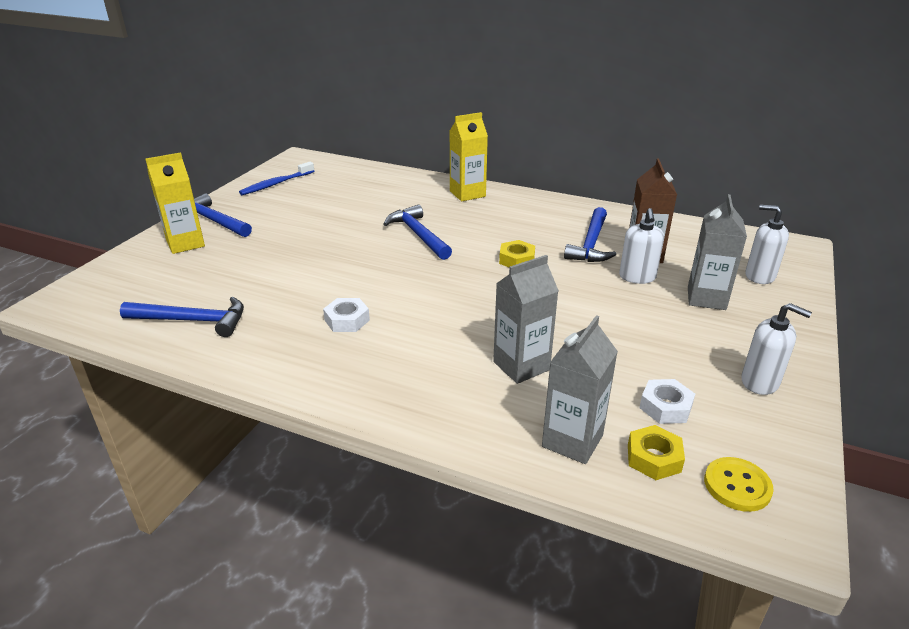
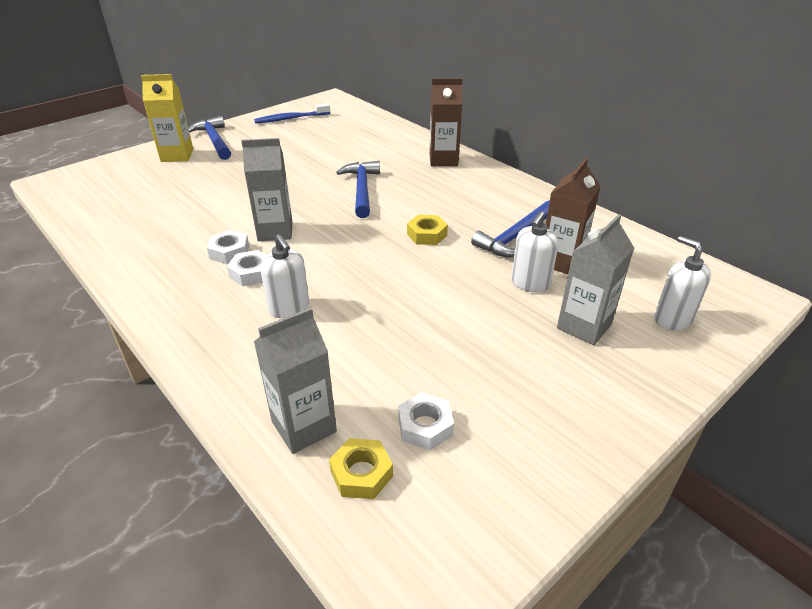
camera: 25 degrees right, 5 degrees up
blue hammer [120,297,244,337] -> none
yellow carton [450,112,488,201] -> brown carton [430,78,462,166]
grey carton [493,255,559,384] -> grey carton moved to [241,138,293,241]
yellow button [704,457,774,512] -> none
white soap dispenser [741,303,812,395] -> white soap dispenser moved to [260,234,309,318]
none -> white nut [227,250,266,287]

